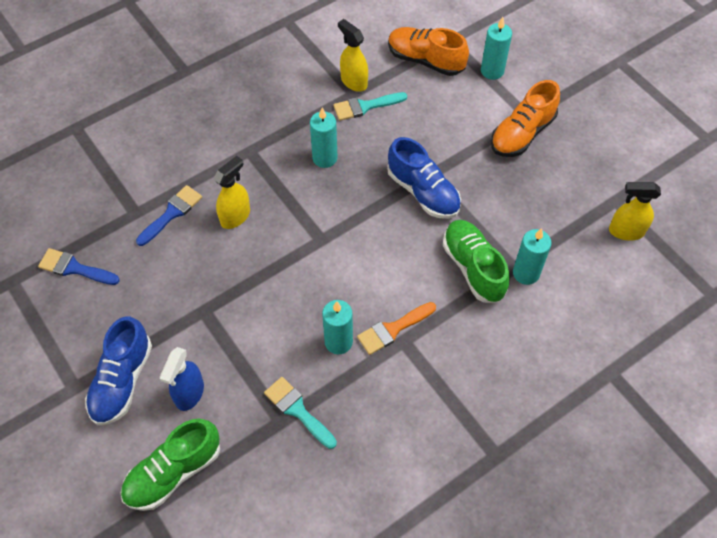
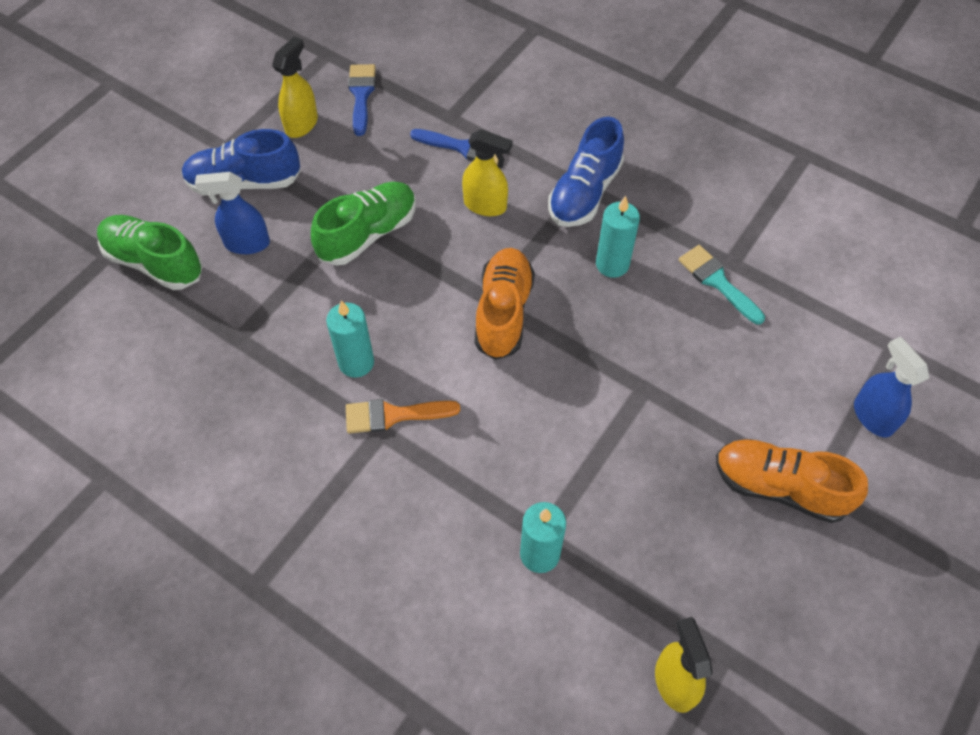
camera: 70 degrees right, 0 degrees up
turquoise brush [264,377,337,449] -> none
yellow spray bottle [338,19,368,92] -> yellow spray bottle moved to [272,36,318,138]
orange brush [357,302,436,355] -> orange brush turned 45 degrees counterclockwise [346,399,460,434]
blue shoe [387,137,461,219] -> blue shoe moved to [548,117,624,227]
orange shoe [388,27,469,76] -> orange shoe moved to [474,248,535,360]
green shoe [443,220,510,303] -> green shoe moved to [311,182,416,266]
turquoise candle [481,17,512,80] -> blue spray bottle [854,337,929,438]

